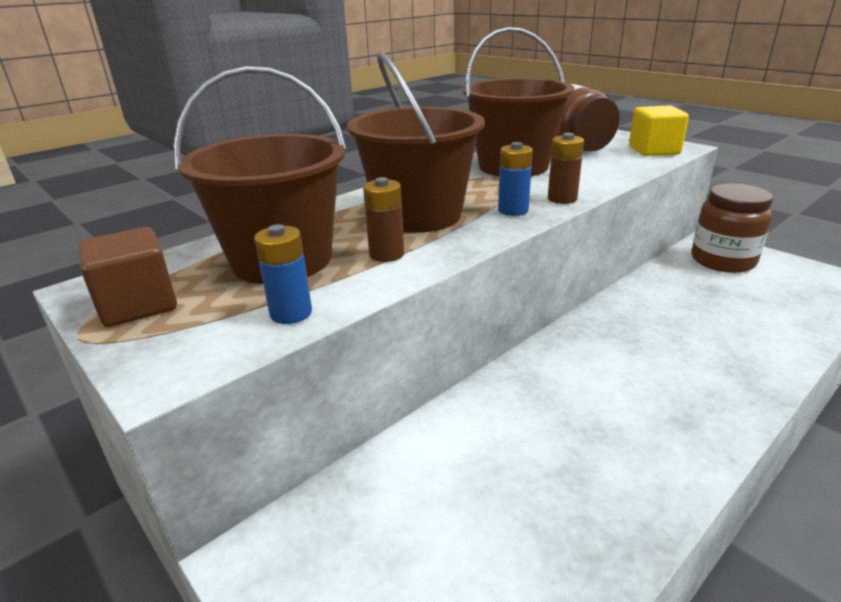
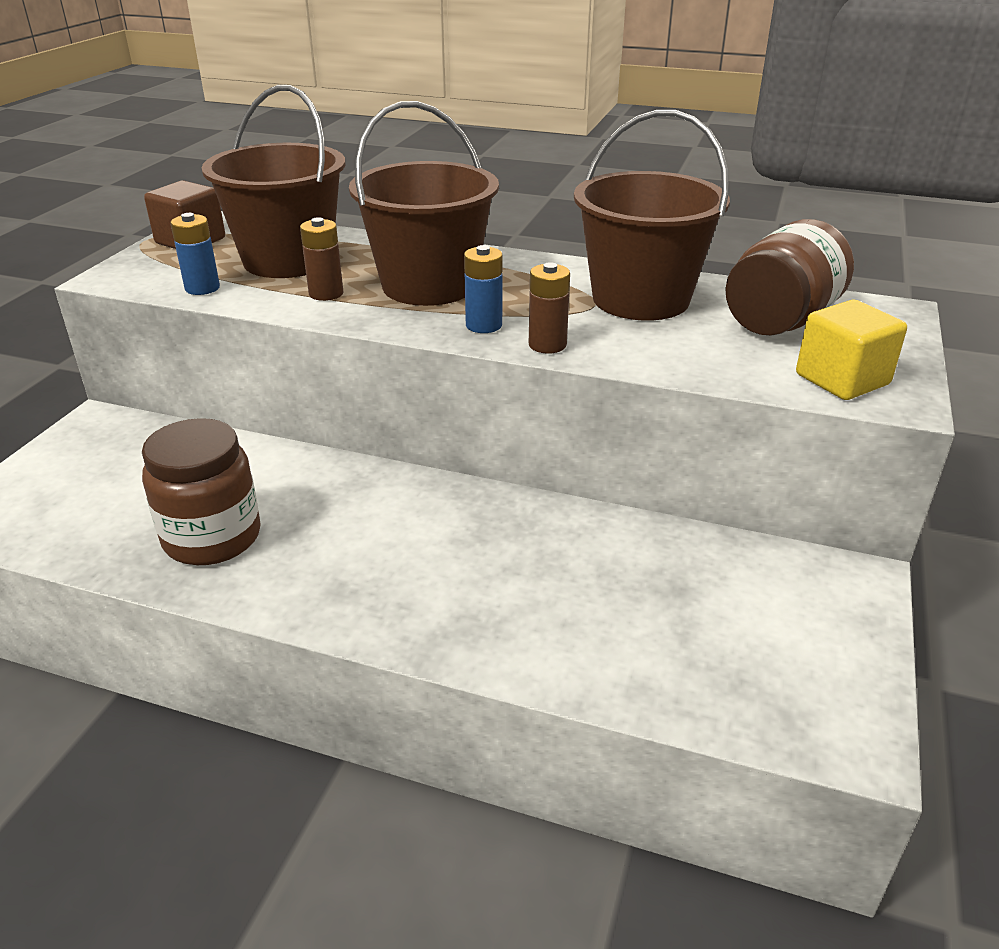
camera: 60 degrees right, 5 degrees up
brown jar [691,183,773,273] -> brown jar moved to [142,418,260,565]

